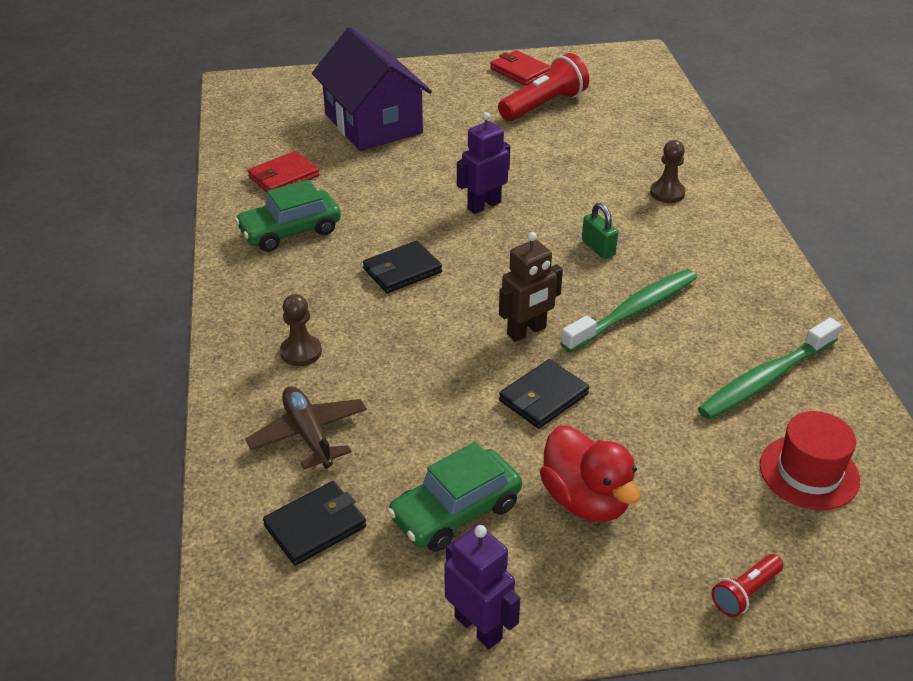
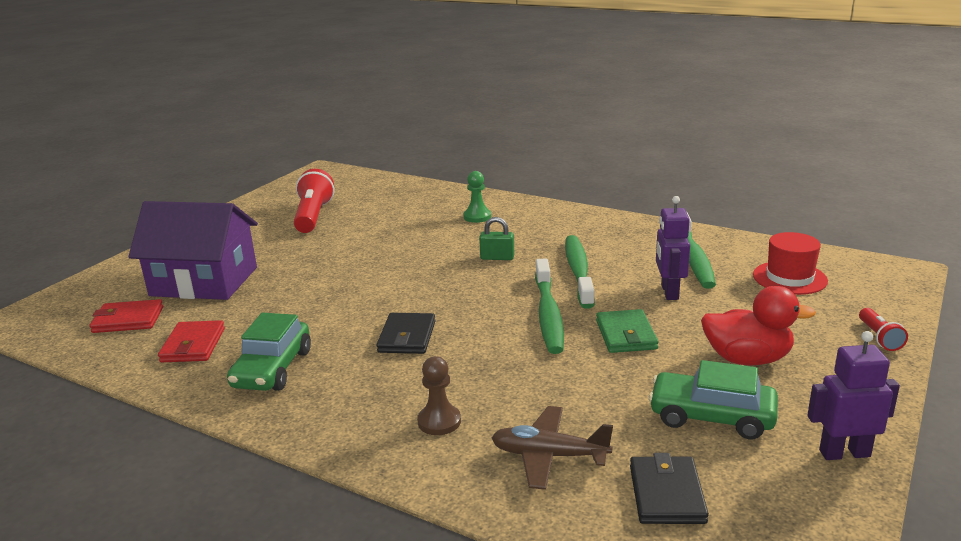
camera: 50 degrees left, 15 degrees down
green car [387,442,522,552] -> green car turned 105 degrees clockwise [649,360,778,439]
purple robot [457,112,510,214] -> purple robot moved to [656,196,690,300]
red wallet [490,50,551,86] -> red wallet moved to [90,299,163,333]
brown robot [499,232,563,342] -> green toothbrush [535,258,564,354]
black wallet [499,359,589,429] -> green wallet [596,309,659,353]
brown pawn [650,140,685,203] -> green pawn [463,171,491,223]

